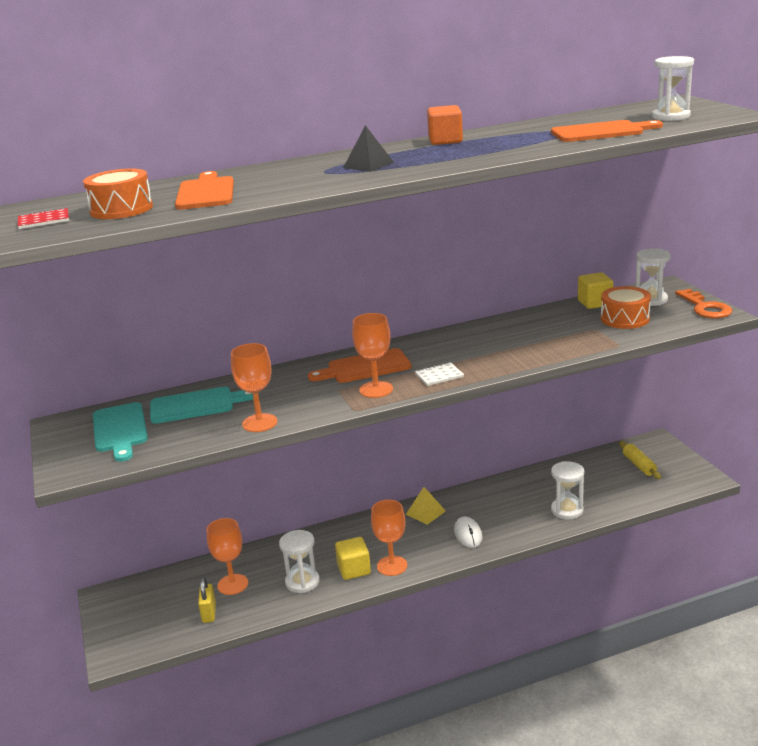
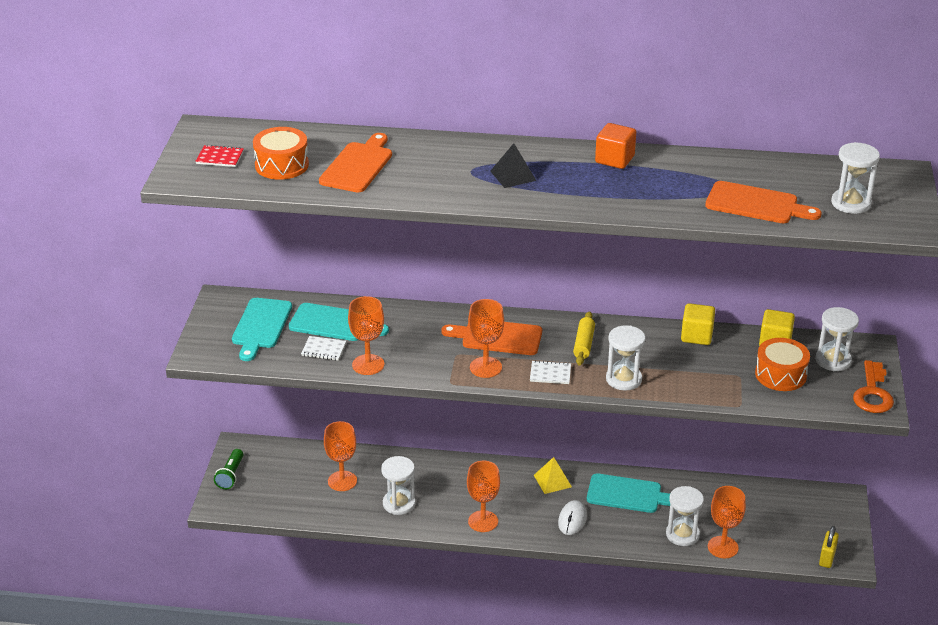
camera: 25 degrees right, 10 degrees up
yellow padlock [198,577,216,623] -> yellow padlock moved to [819,526,839,568]
yellow cube [335,537,371,580] -> yellow cube moved to [681,303,715,345]
yellow rolling pin [619,441,661,479] -> yellow rolling pin moved to [573,311,595,366]
none -> green flashlight [214,449,243,489]
none -> white notebook [301,336,346,360]
none -> turquoise cutting board [587,473,670,513]
none -> white hourglass [606,325,646,391]
none -> orange goblet [708,486,746,558]

